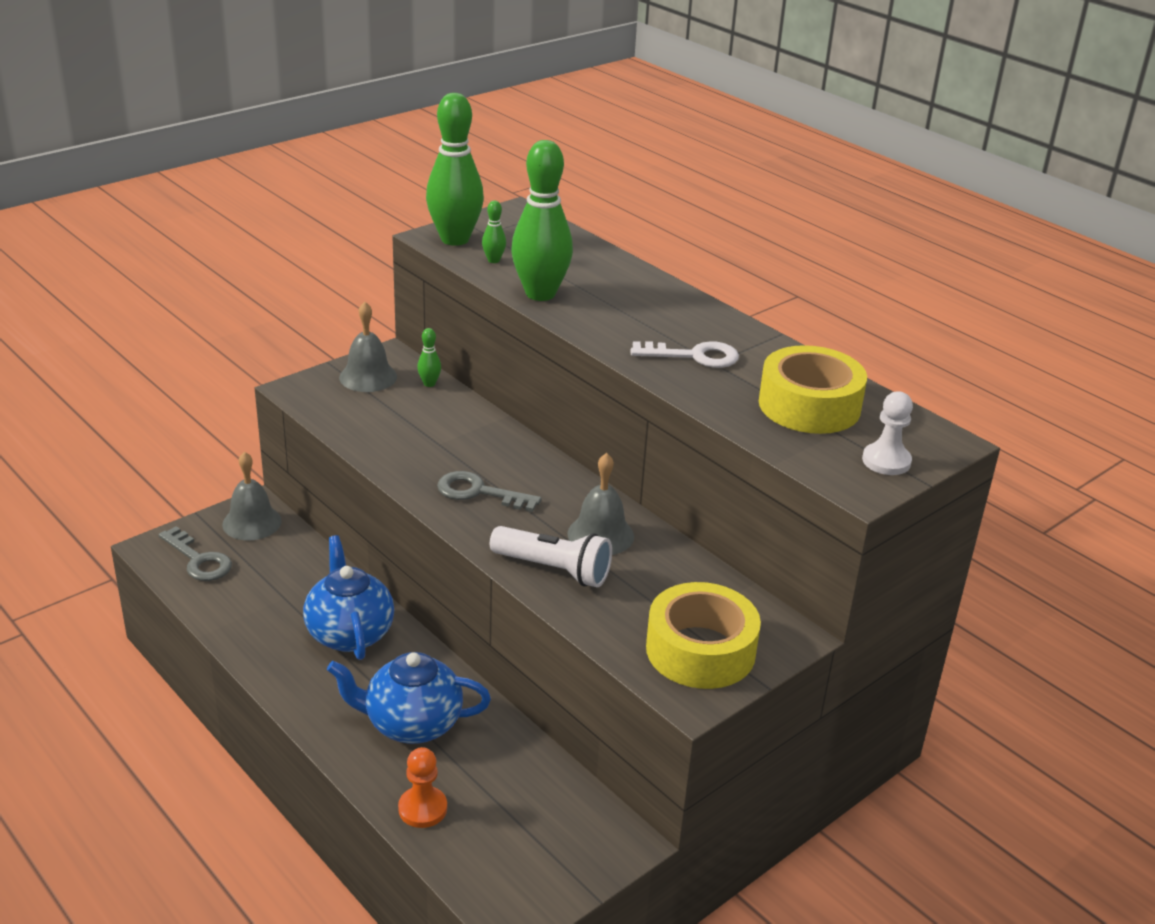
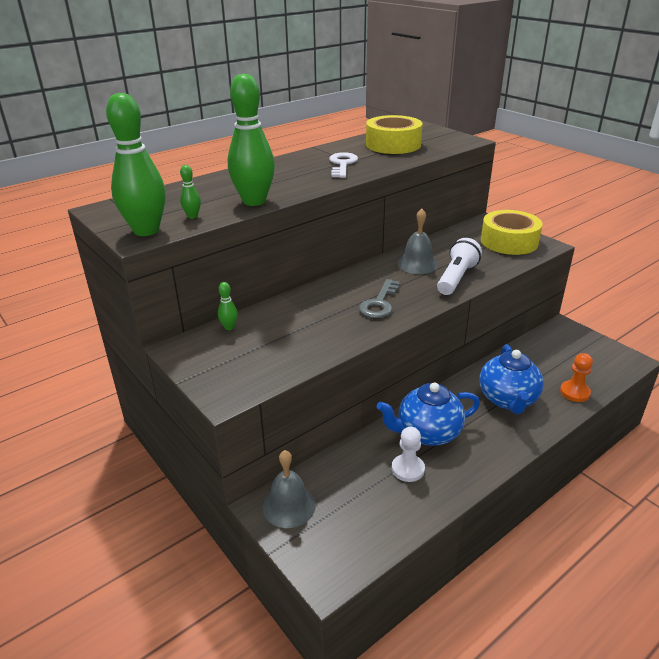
camera: 85 degrees left, 0 degrees up
grey key [159,526,232,581] -> none
grey bell [339,302,397,392] -> none
white pawn [862,391,913,475] -> white pawn moved to [392,427,425,482]

